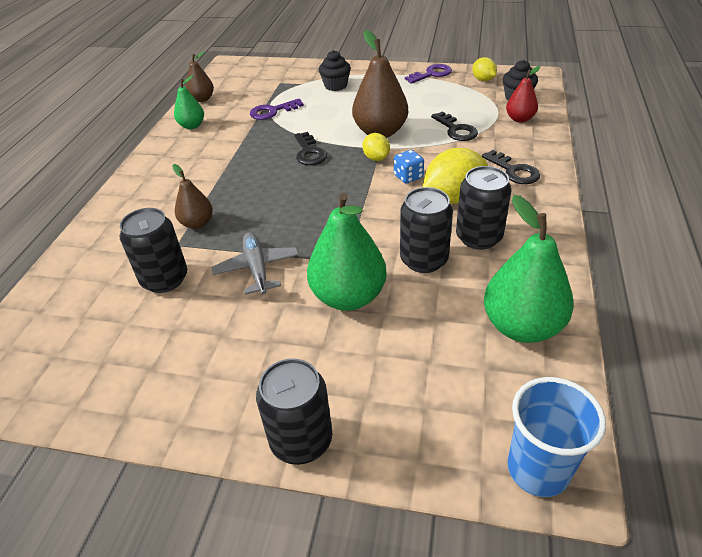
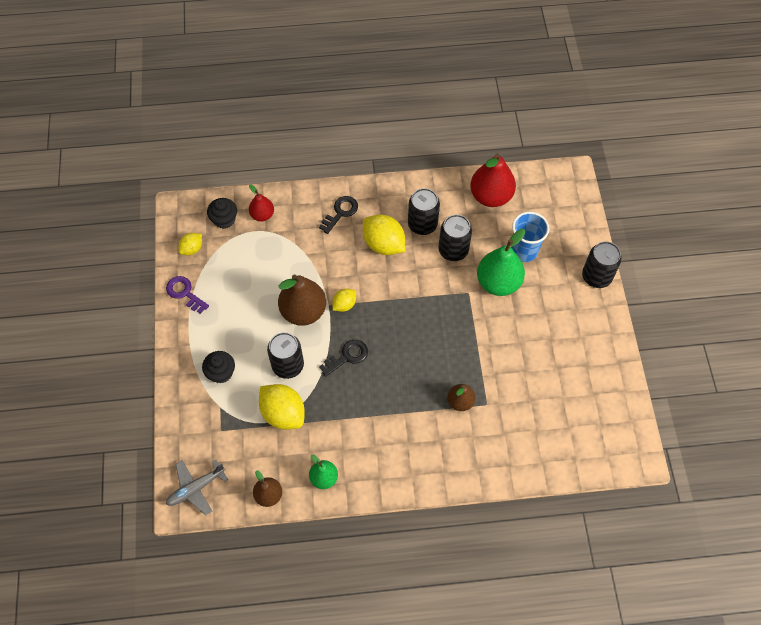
camera: 110 degrees left, 20 degrees up
black can [120,208,187,293] -> black can moved to [267,332,304,379]
grey plane [211,232,299,295] -> grey plane moved to [166,460,228,515]
purple key [250,99,304,120] -> yellow lemon [259,384,305,430]
blue dice [394,150,424,183] -> none
black key [431,111,478,141] -> none
green pear [484,195,574,343] -> red pear [470,153,516,207]
blue cup [507,377,606,497] -> blue cup moved to [511,212,549,262]

